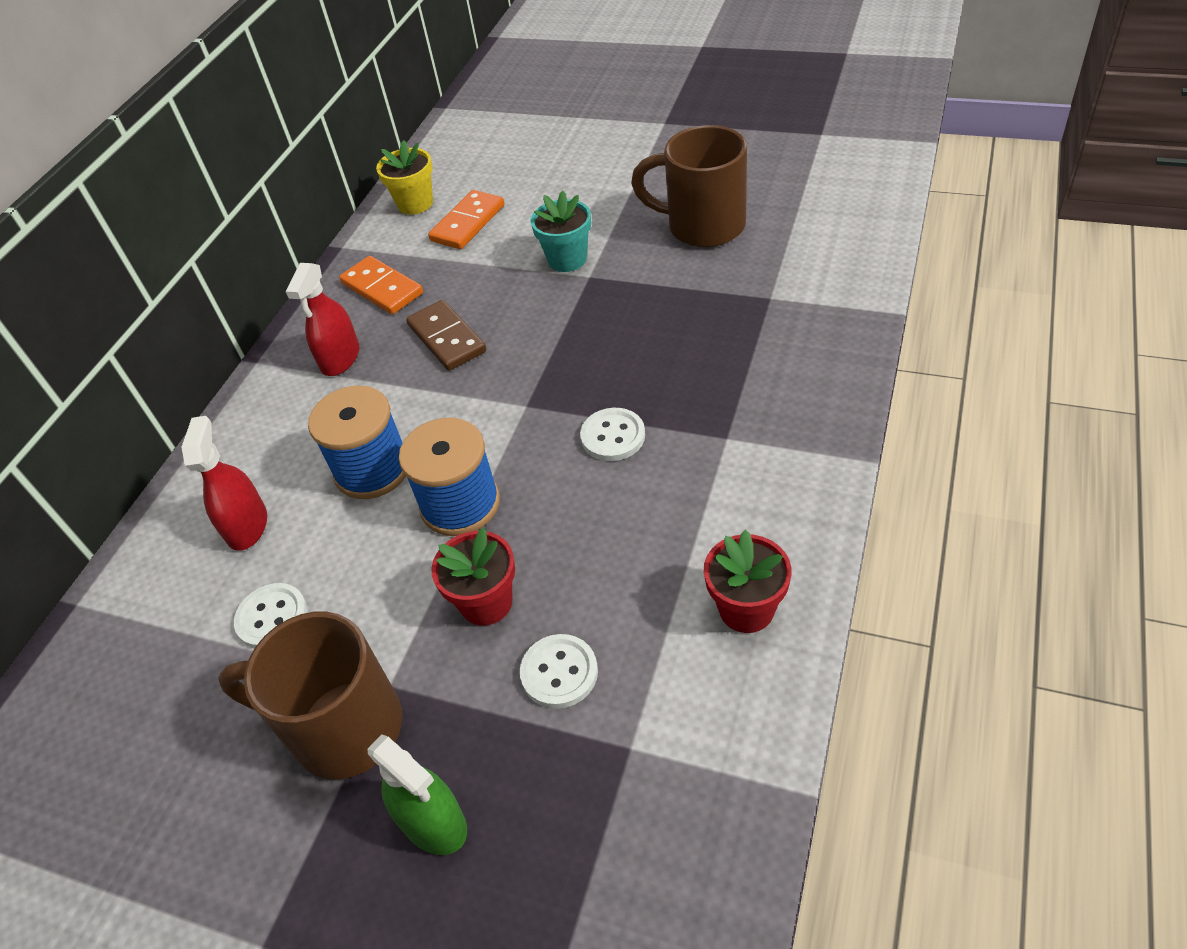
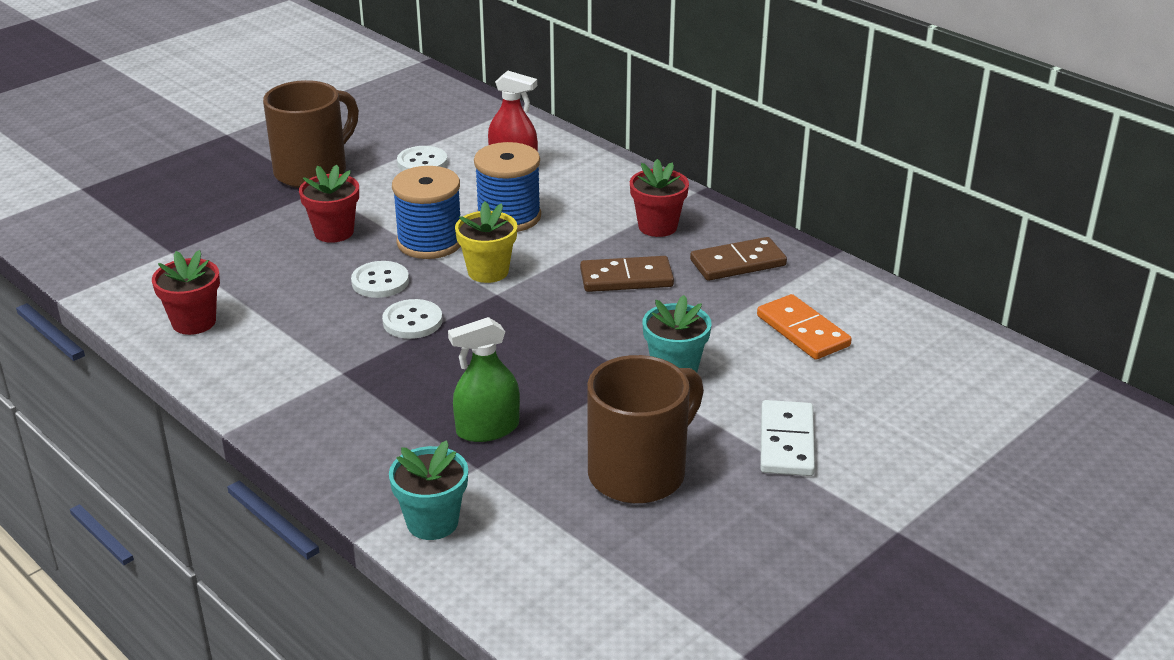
camera: 110 degrees right, 15 degrees down
red spray bottle [285,263,359,376] -> red flower pot [630,159,689,237]
orange domino [339,256,423,314] -> brown domino [690,237,787,281]
green spray bottle [368,734,467,855] -> green spray bottle moved to [448,317,520,442]
yellow flower pot [376,140,433,215] -> yellow flower pot moved to [455,202,517,283]
white button [520,634,598,709] -> white button moved to [351,261,409,298]
none -> turquoise flower pot [389,440,468,540]
none -> white domino [760,400,815,476]

